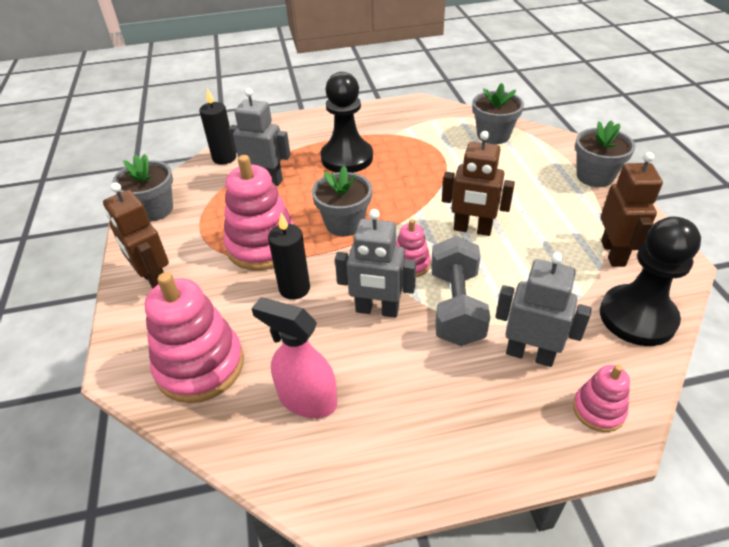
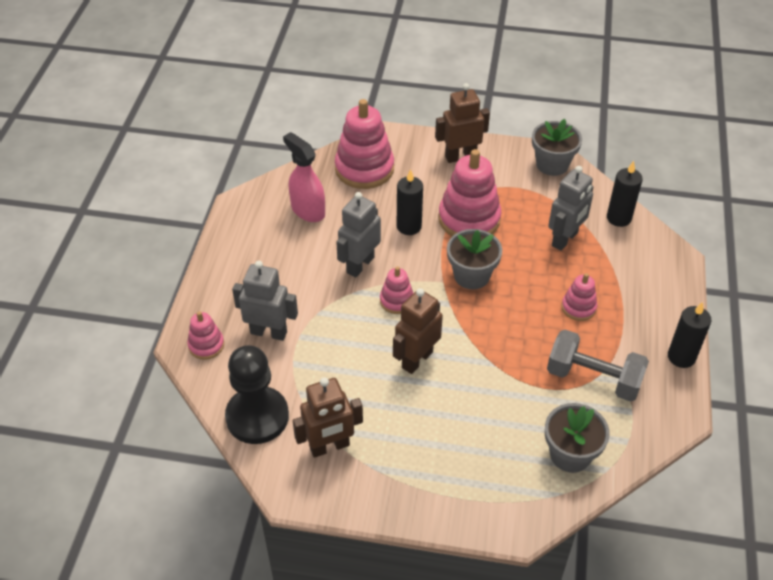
camera: 110 degrees right, 5 degrees up
pink spray bottle [251,297,337,418] -> pink spray bottle turned 90 degrees counterclockwise [283,132,325,222]
black pawn [320,72,373,173] -> pink stacking toy [562,273,597,321]
grey dumbbell [431,236,490,346] -> grey dumbbell moved to [547,330,649,402]
grey robot [495,252,592,367] -> grey robot turned 120 degrees counterclockwise [232,261,298,341]
grey flower pot [575,120,635,187] -> none
brown robot [601,152,663,267] -> brown robot turned 45 degrees counterclockwise [293,377,363,458]
none -> black candle [668,302,711,368]

